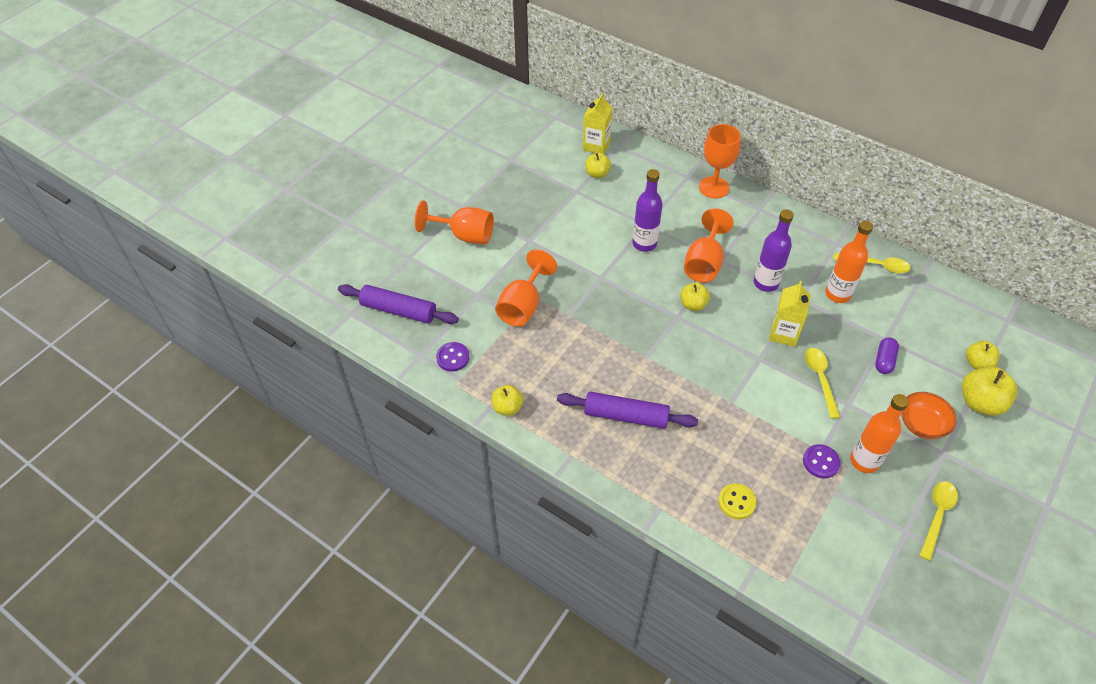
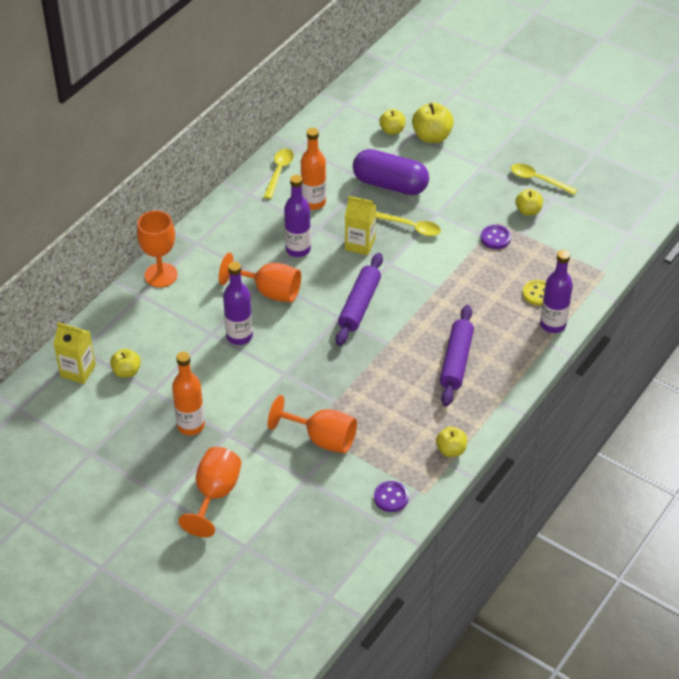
camera: 90 degrees left, 5 degrees down
purple rolling pin [338,284,459,324] -> purple rolling pin moved to [336,253,383,346]
yellow apple [680,282,710,311] -> yellow apple moved to [515,189,543,216]
yellow spoon [805,348,840,419] -> yellow spoon turned 150 degrees counterclockwise [376,212,441,236]
orange bottle [850,394,909,473] -> orange bottle moved to [172,352,205,435]
purple capsule [875,337,899,374] -> purple capsule [353,149,429,195], size x2.11
orange bowl [901,392,957,439] -> none
none -> purple bottle [540,250,573,333]

